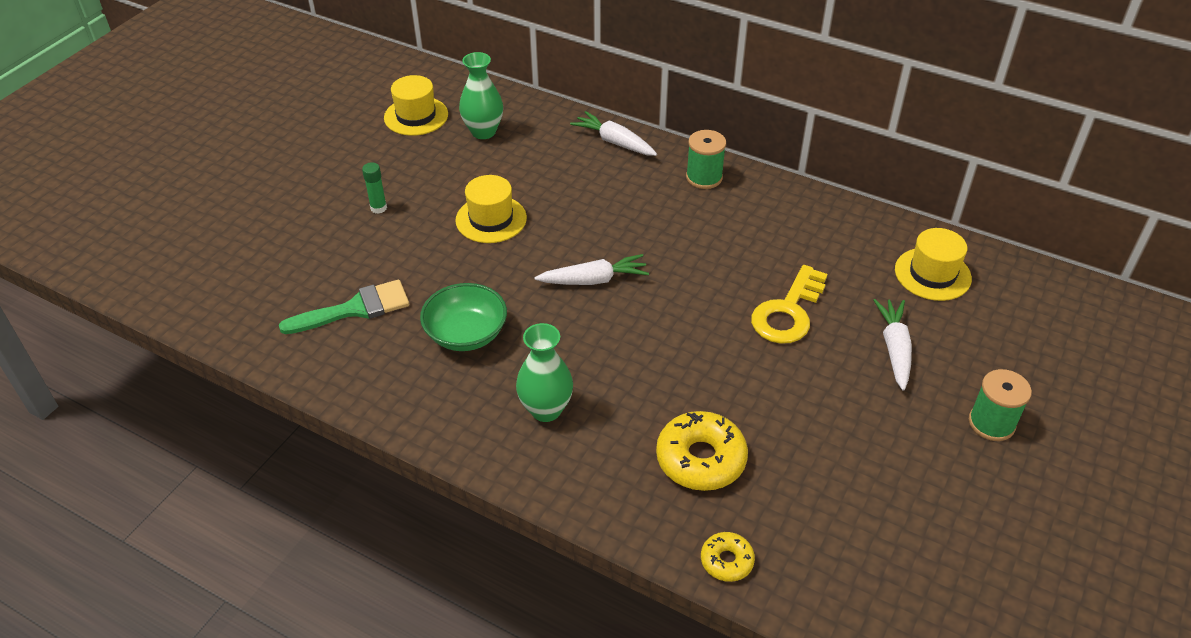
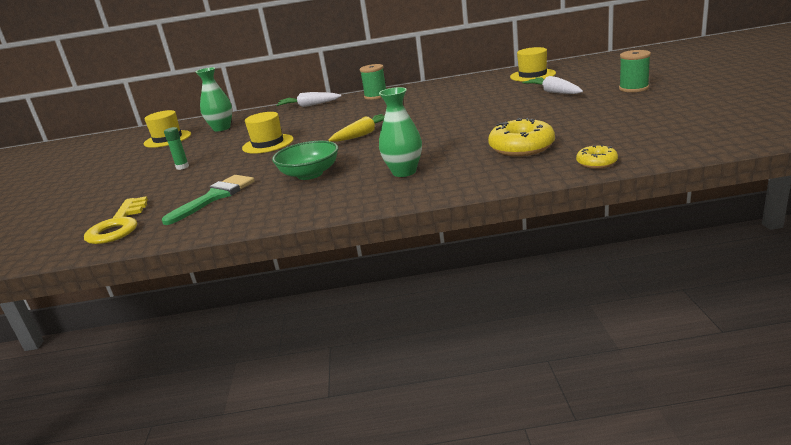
camera: 30 degrees left, 20 degrees down
white carrot [534,254,649,285] -> yellow carrot [329,114,385,142]
yellow key [751,265,828,344] -> yellow key moved to [84,196,148,244]

